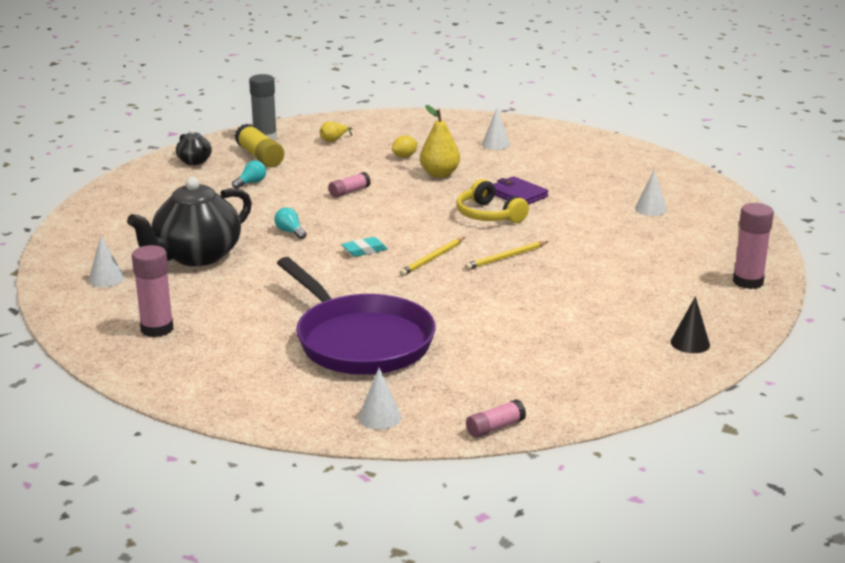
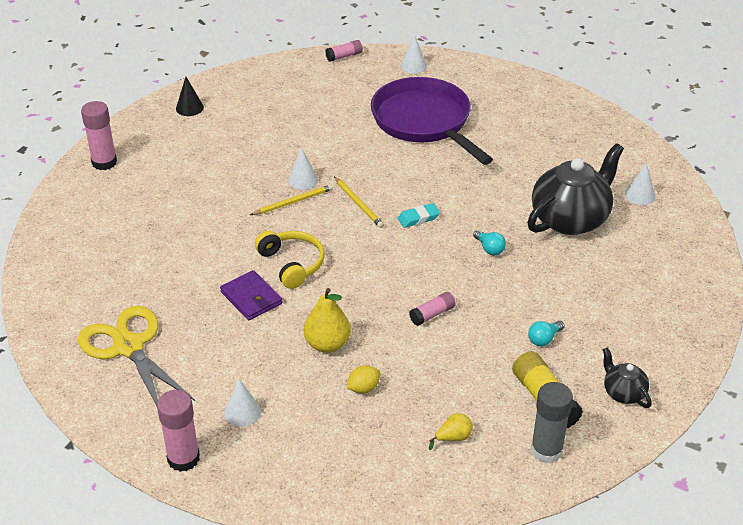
camera: 175 degrees left, 15 degrees up
pink glue stick [132,245,173,337] -> pink glue stick moved to [157,390,200,472]
yellow pencil [399,238,464,276] -> yellow pencil turned 105 degrees clockwise [334,177,384,228]
white cone [635,169,667,216] -> white cone moved to [288,147,318,190]
none -> yellow scissors [78,306,195,406]

